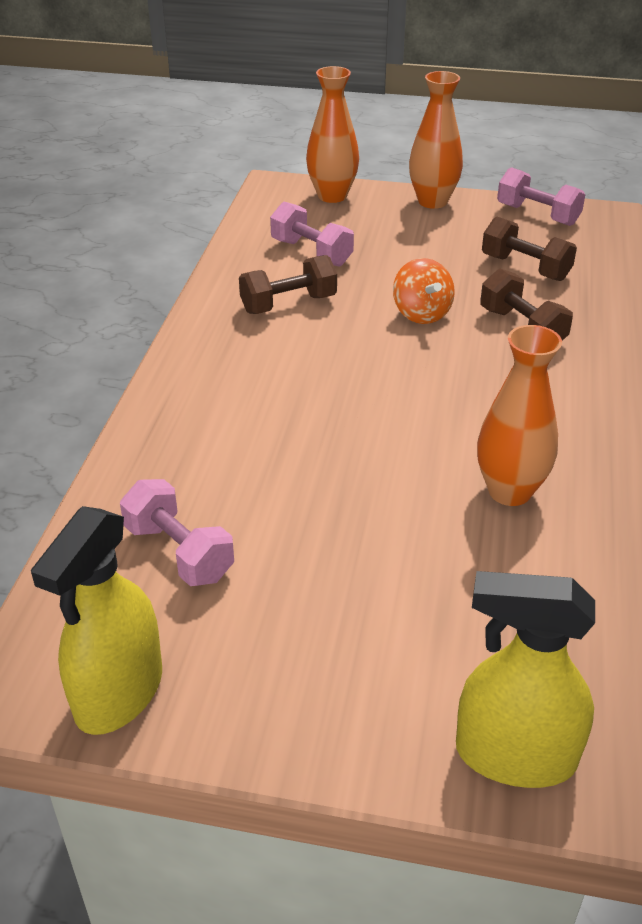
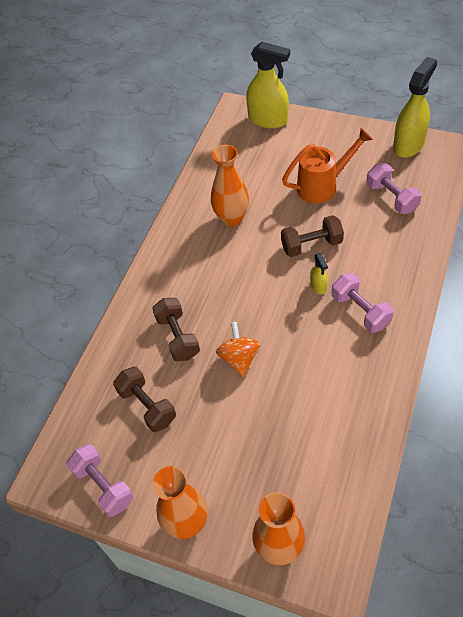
camera: 165 degrees left, 15 degrees up
brown dumbbell [239,255,337,314] -> brown dumbbell moved to [281,215,344,257]
pink dumbbell [270,202,354,267] -> pink dumbbell moved to [332,273,393,333]
none -> orange watering can [282,128,373,203]
none -> yellow spray bottle [310,253,328,294]

